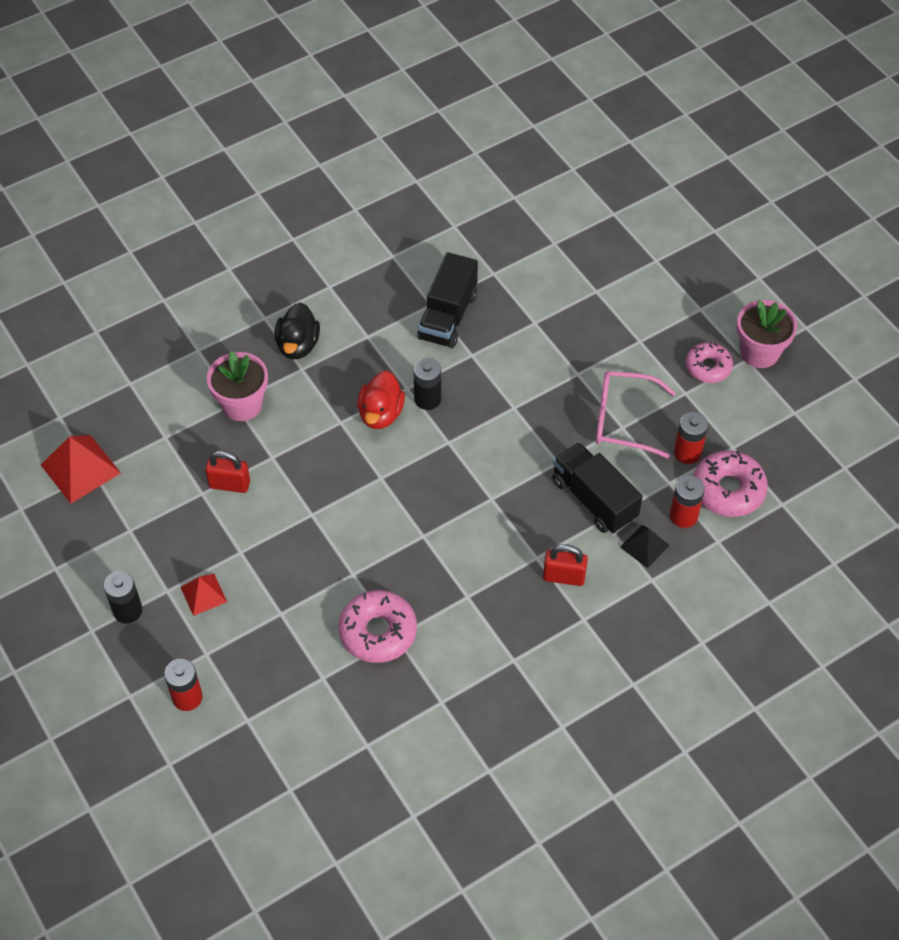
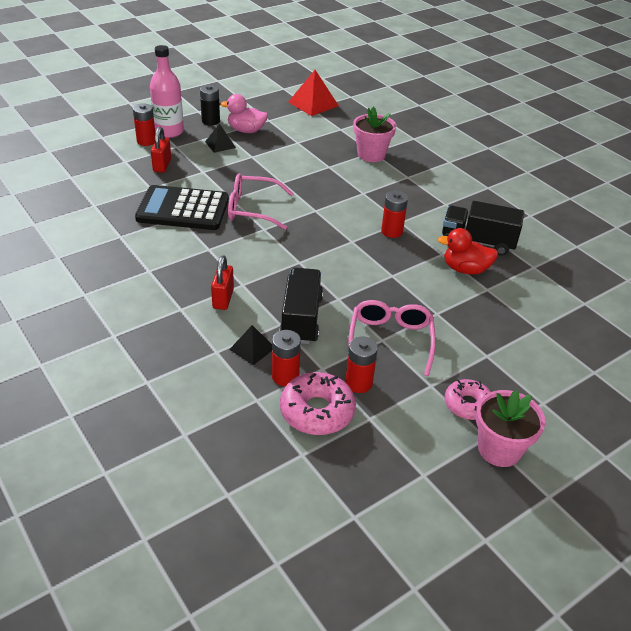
camera: 85 degrees right, 15 degrees down
red pyramid [180,574,227,616] -> black pyramid [205,123,236,153]
red padlock [205,451,250,493] -> red padlock moved to [151,127,171,173]
black duck [274,302,320,359] -> none
pink donut [338,590,417,663] -> black calculator [135,185,229,230]
red duck [357,371,405,429] -> red duck moved to [438,228,498,275]
black battery [413,358,441,410] -> red battery [381,191,408,238]
black truck [552,442,643,534] -> black truck turned 45 degrees counterclockwise [279,268,323,344]
none -> pink bottle [150,45,184,138]
none -> pink duck [220,94,268,133]
none -> pink glasses [228,174,294,230]

